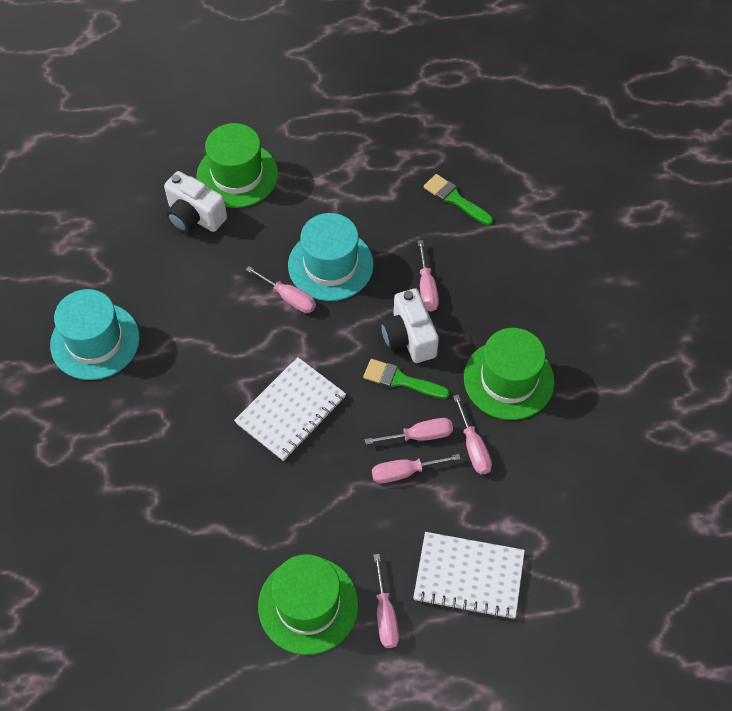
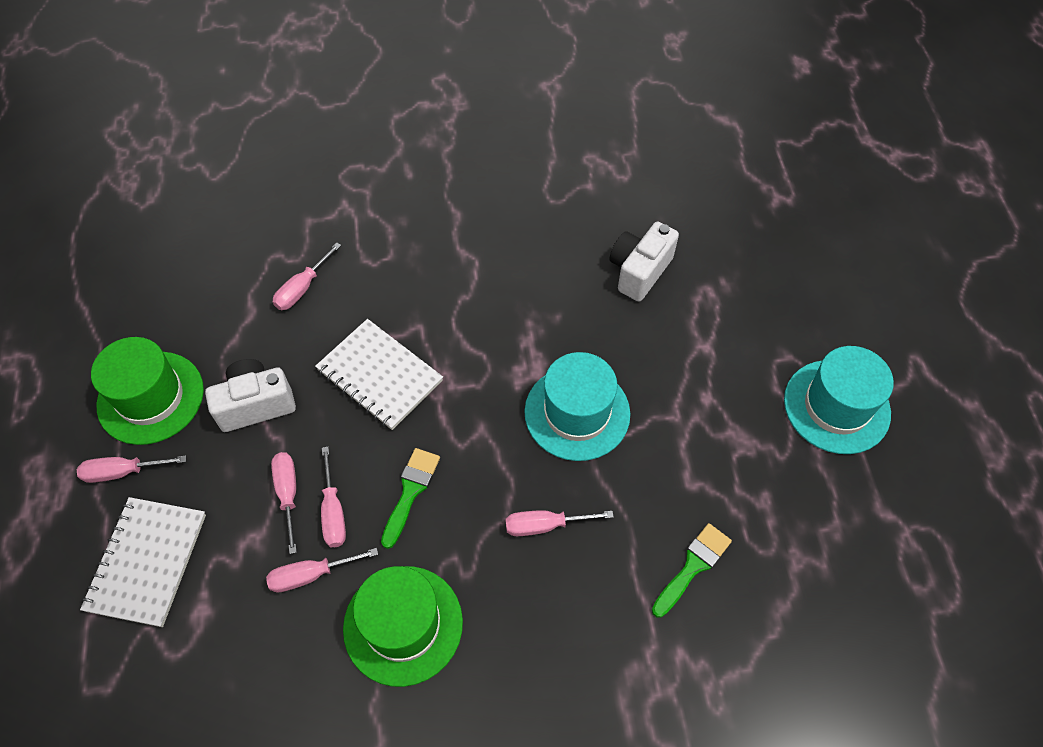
camera: 90 degrees right, 0 degrees up
turquoise hat [50,289,140,380] -> turquoise hat moved to [784,346,894,454]
green hat [196,123,278,208] -> none
pink screwdriver [246,266,316,313] -> pink screwdriver moved to [273,243,341,310]
white camera [381,288,439,363] -> white camera moved to [205,359,296,432]

